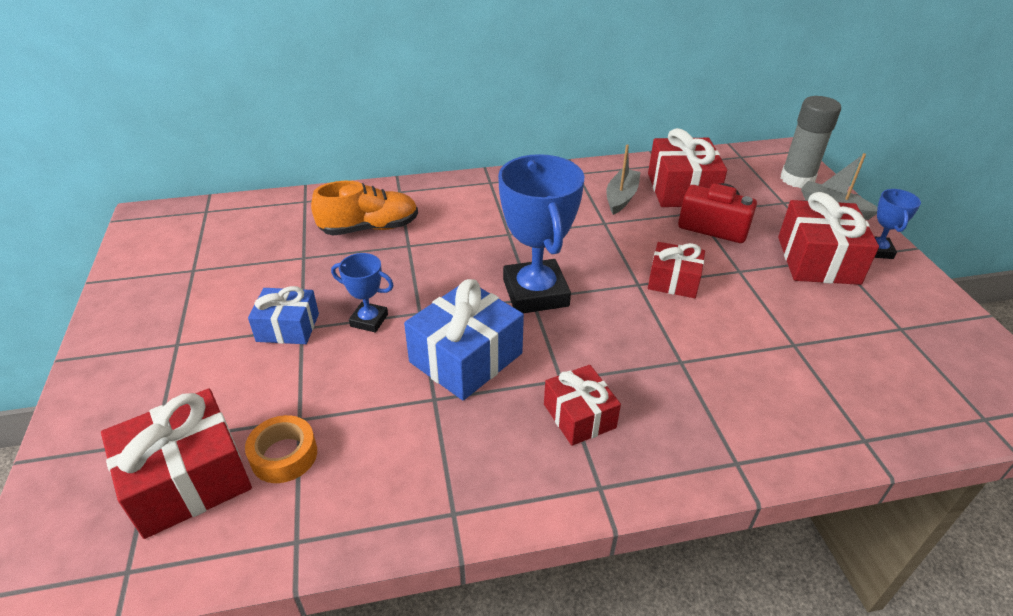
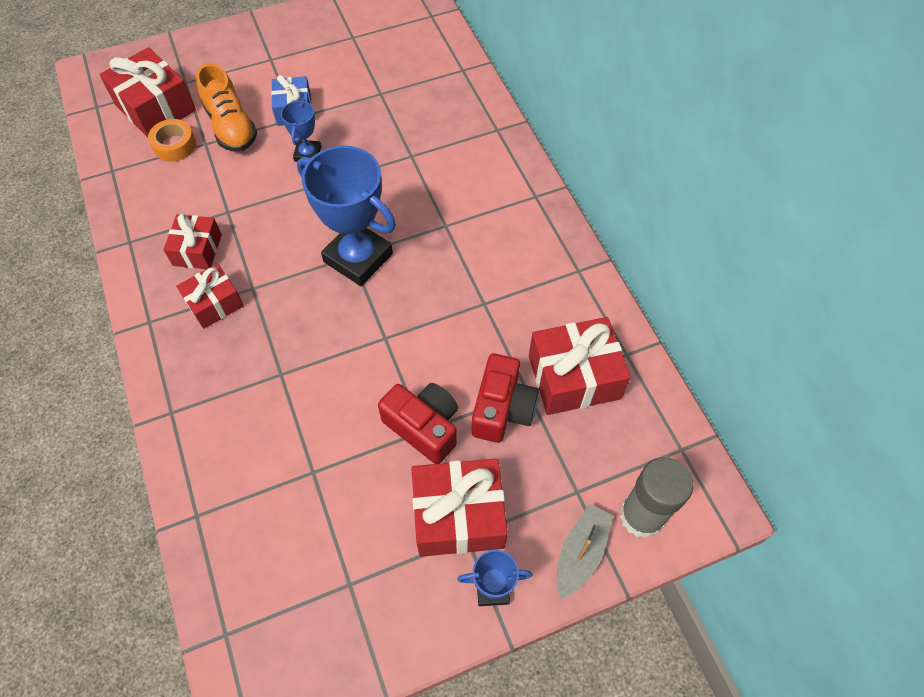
camera: 80 degrees right, 20 degrees up
orange shoe [311,181,418,235] -> orange shoe moved to [196,63,257,152]
blue gift [404,279,524,401] -> none
blue trophy [498,154,584,313] -> blue trophy turned 60 degrees clockwise [297,146,396,286]
grey boat [606,144,641,215] -> none
red gift [648,242,705,298] -> red gift moved to [163,214,222,269]
none -> red camera [378,383,458,464]

